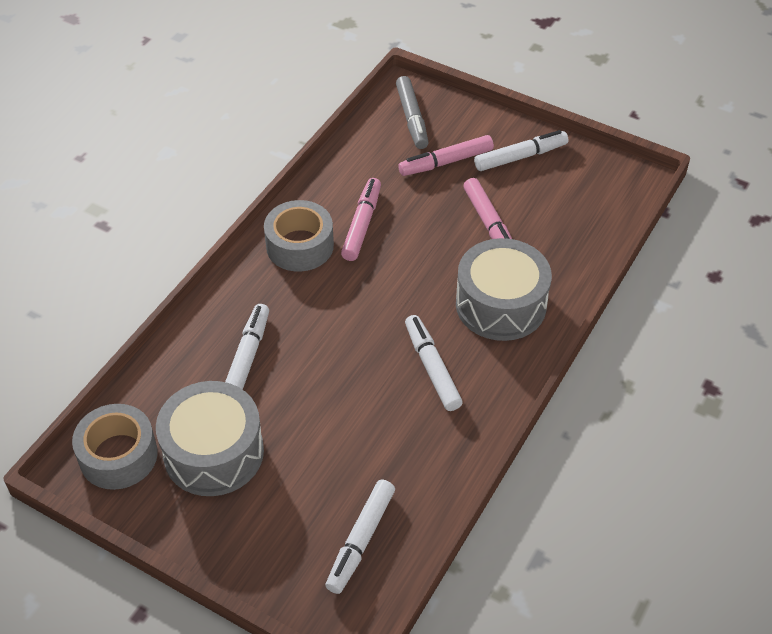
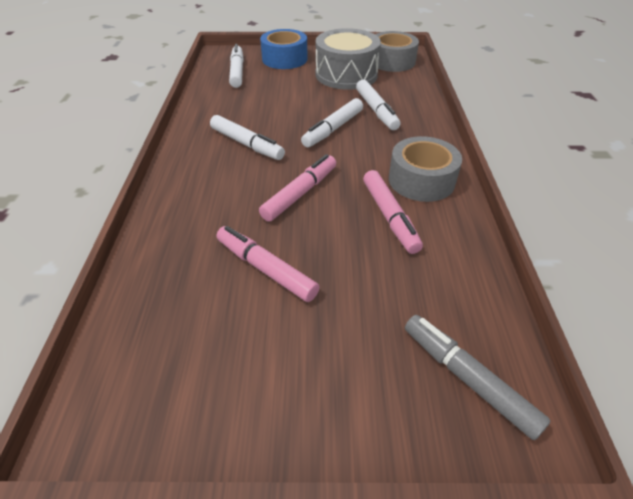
camera: 150 degrees right, 5 degrees down
pink marker [398,135,494,176] -> pink marker moved to [259,154,336,222]
grey drum [456,238,552,341] -> none
white marker [474,130,568,171] -> white marker moved to [301,98,363,147]
none -> blue tape [260,29,307,69]

